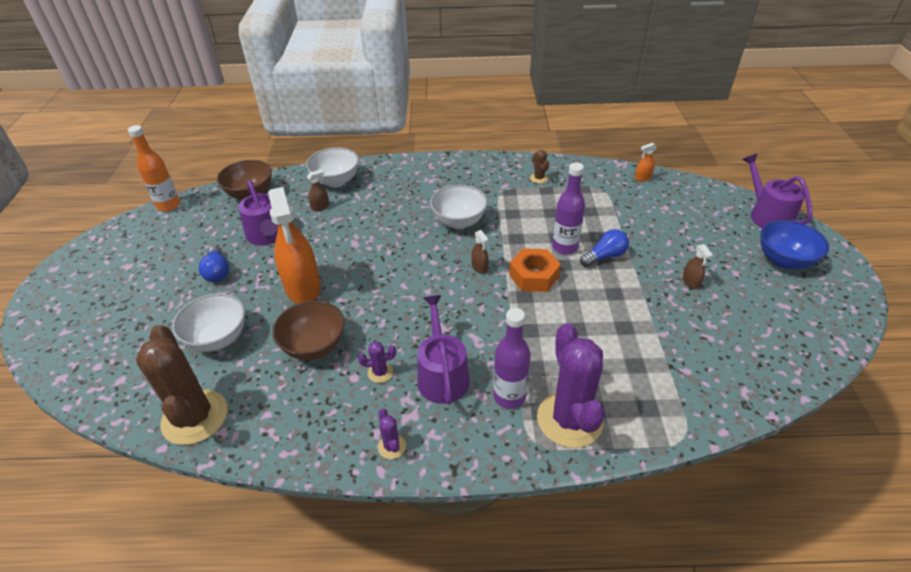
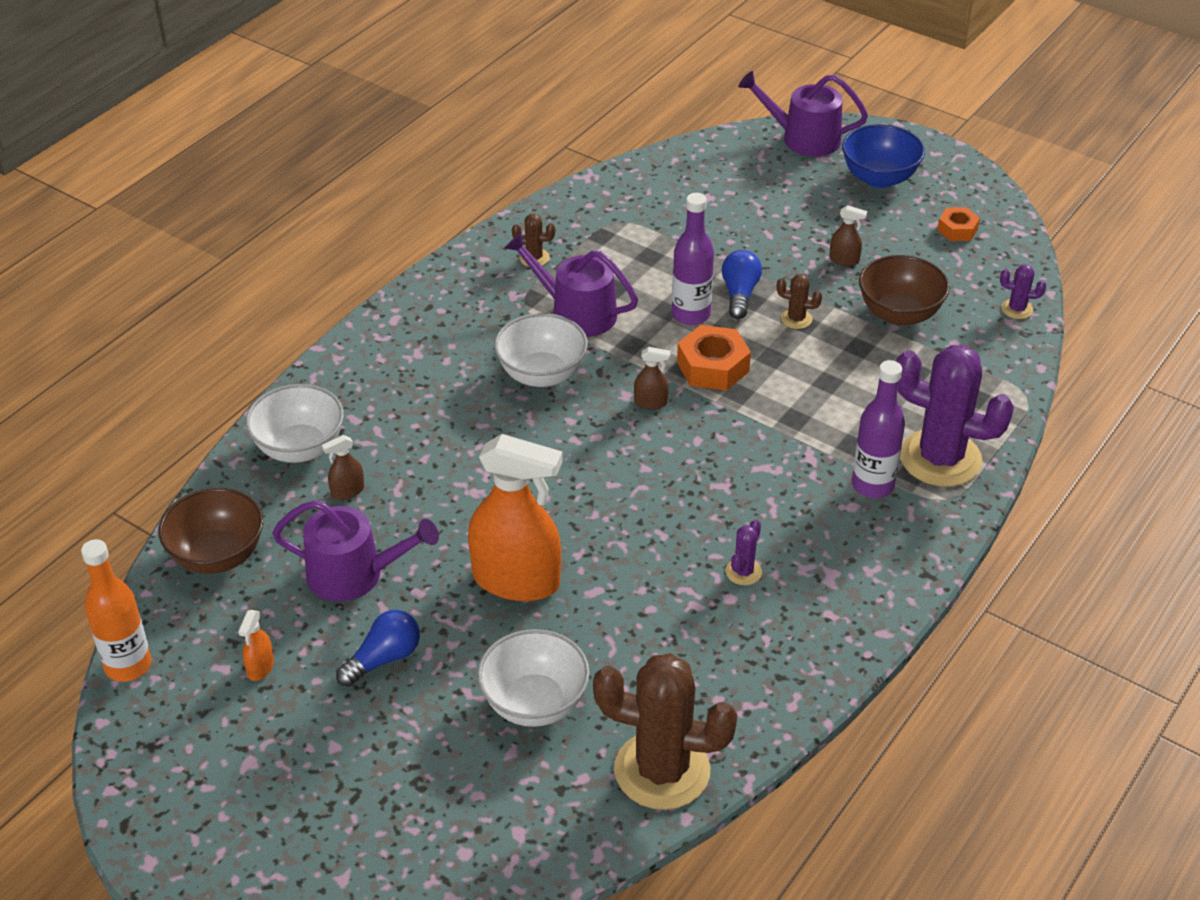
camera: 55 degrees left, 0 degrees up
blue light bulb [199,246,229,282] -> blue light bulb turned 60 degrees counterclockwise [336,610,420,687]
brown bowl [272,301,345,360] -> brown bowl moved to [859,255,950,326]
brown spray bottle [307,169,329,211] -> brown spray bottle turned 120 degrees counterclockwise [322,435,364,500]
purple cactus [378,408,406,459] -> purple cactus moved to [1000,264,1046,319]
purple watering can [417,295,470,405] -> purple watering can moved to [505,232,638,337]
orange spray bottle [635,143,657,182] -> orange spray bottle moved to [238,610,274,681]
none -> brown cactus [776,274,822,329]
none -> orange nut [937,207,980,241]

